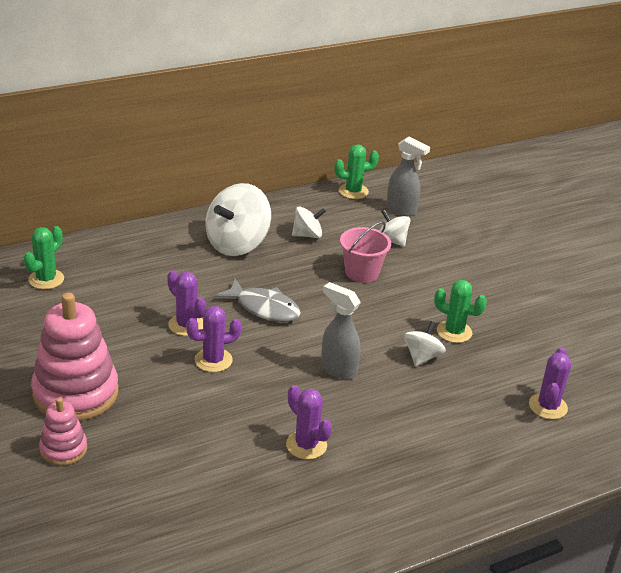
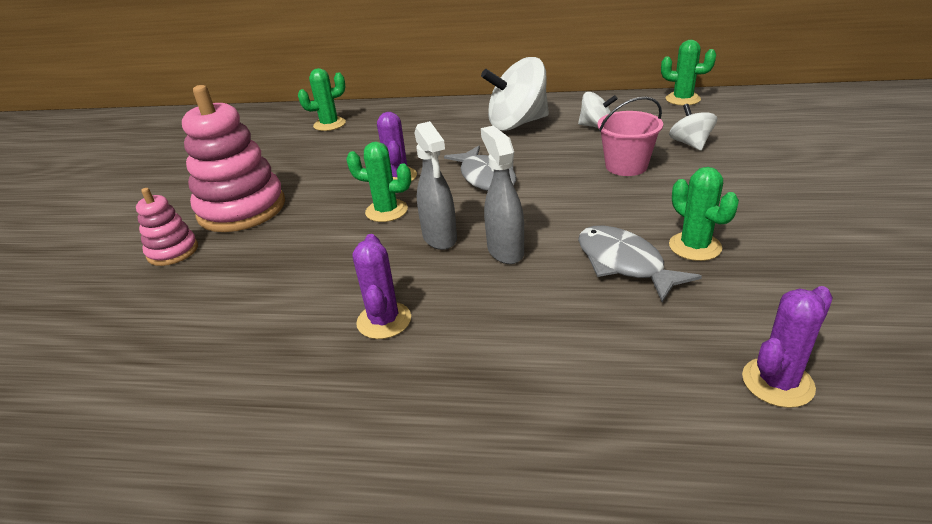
camera: 40 degrees right, 0 degrees up
purple cactus [186,306,242,372] -> green cactus [346,142,411,222]
grey spray bottle [387,136,430,216] -> grey spray bottle moved to [414,121,457,250]
white spinning top [404,321,446,366] -> grey fish [578,226,702,302]

